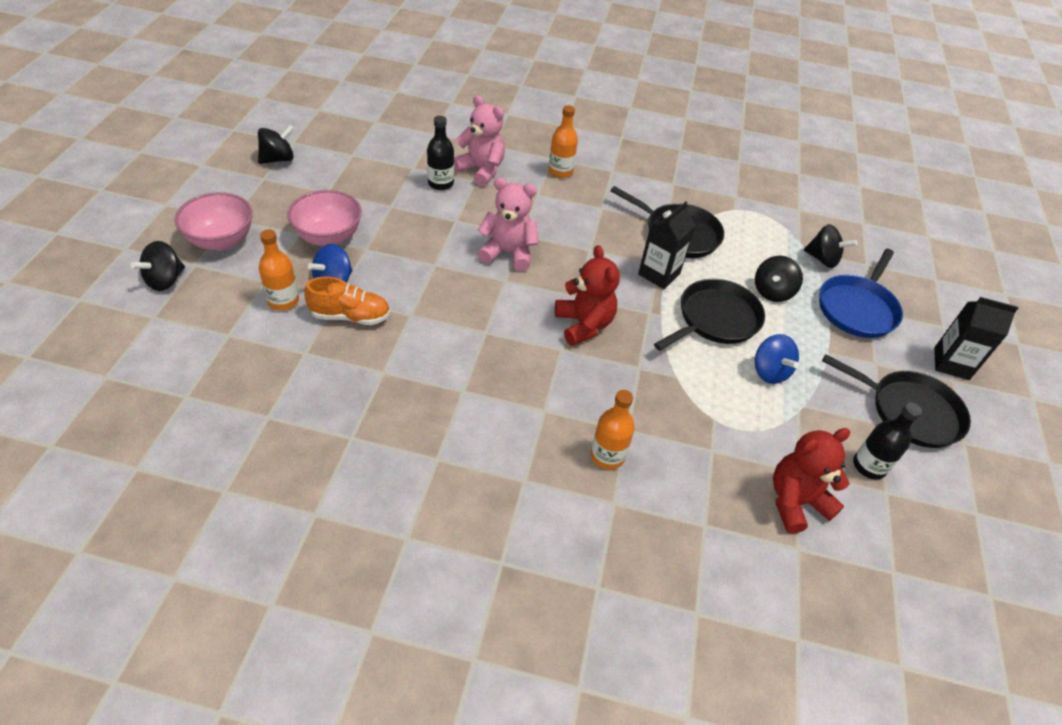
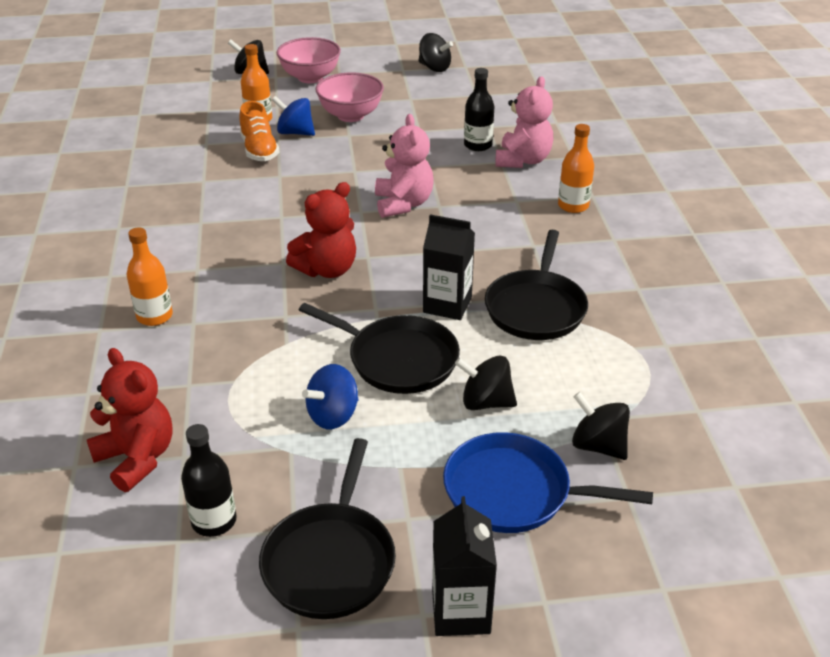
camera: 75 degrees right, 10 degrees down
black spinning top [804,224,857,268] -> black spinning top turned 120 degrees clockwise [572,392,630,460]

